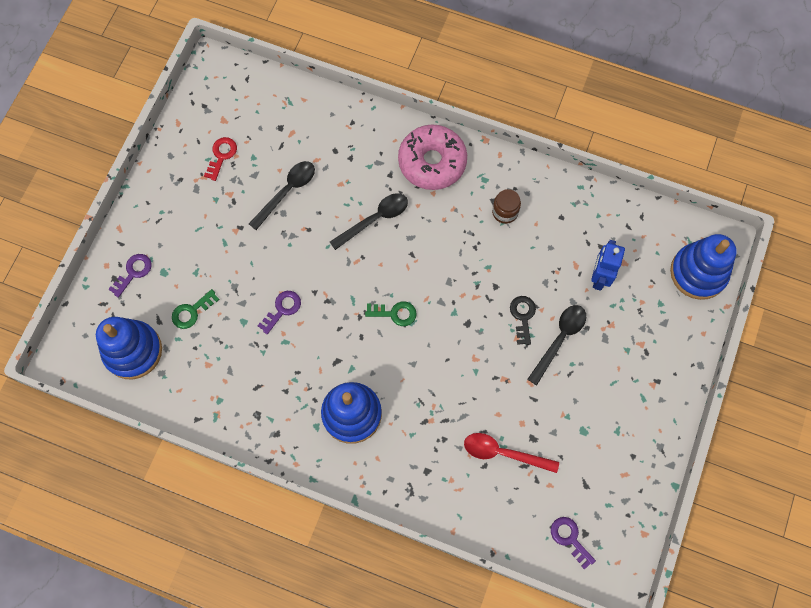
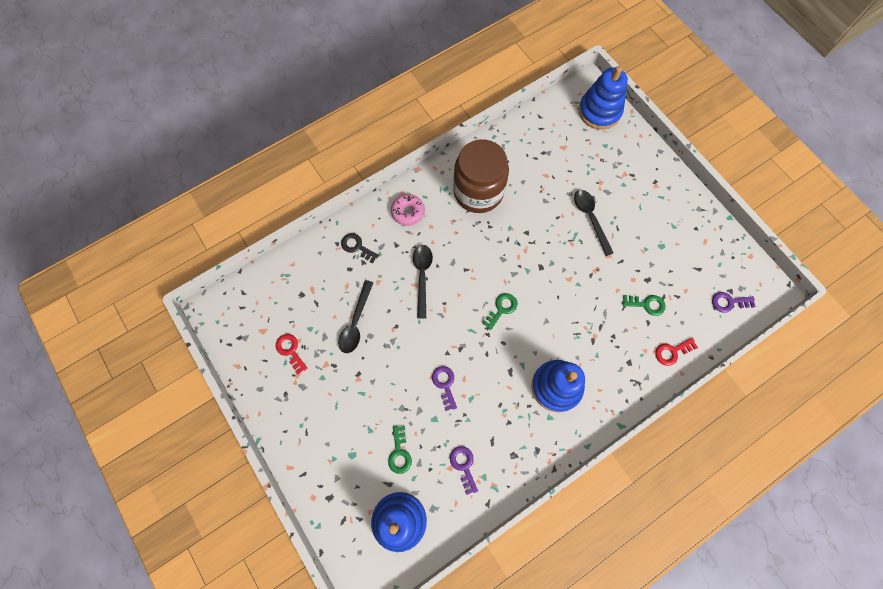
camera: 55 degrees left, 0 degrees up
purple key [108,254,152,298] -> purple key moved to [450,446,478,495]
black spoon [249,161,315,230] -> black spoon turned 150 degrees counterclockwise [338,280,373,353]
pink donut [398,125,467,190] -> pink donut [391,194,425,226], size x0.59
red spoon [464,433,559,473] -> green key [622,295,666,316]
brown jar [492,189,521,224] -> brown jar [453,139,509,213], size x2.38
black key [510,296,536,345] -> black key moved to [341,233,379,264]
blue robot [591,240,625,291] -> none
none -> red key [655,338,698,366]

